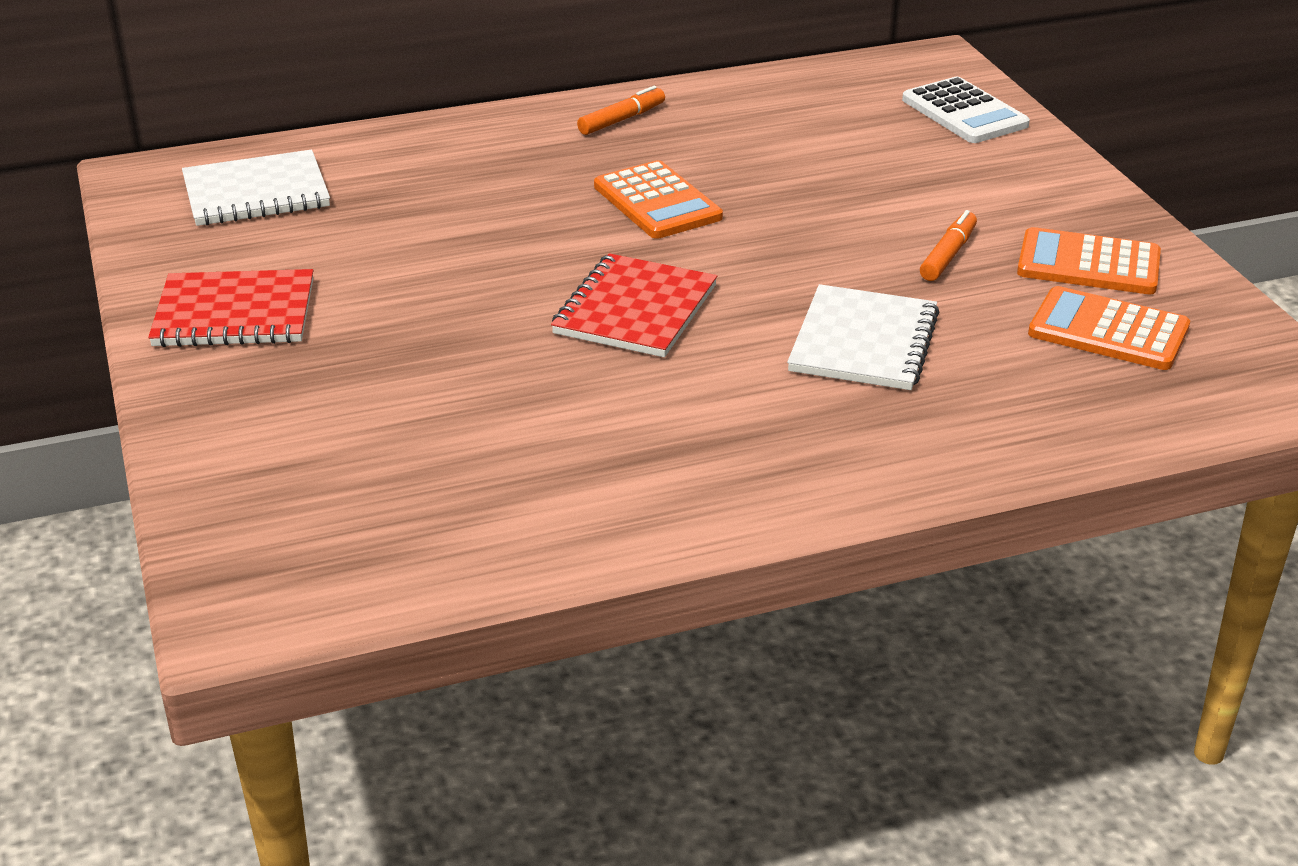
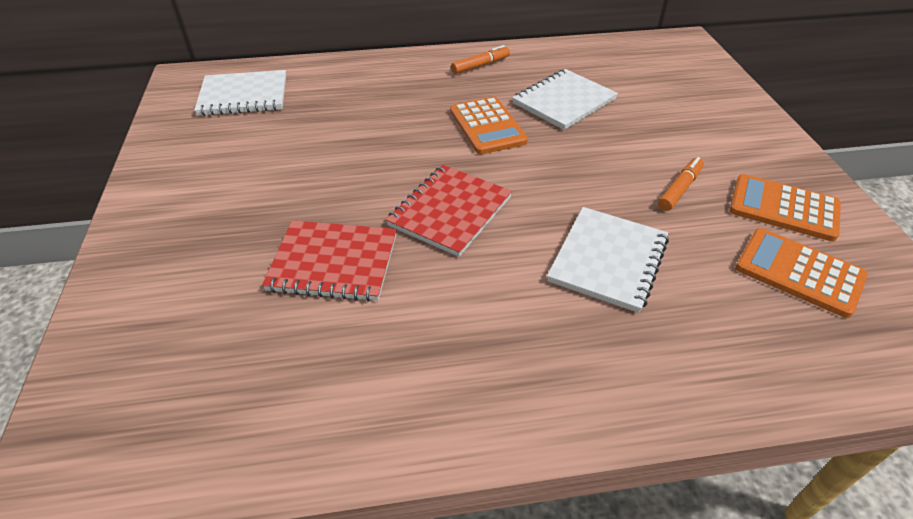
camera: 10 degrees right, 10 degrees up
red notebook [148,269,313,347] -> red notebook moved to [262,220,397,302]
white calculator [902,77,1030,143] -> none
none -> white notebook [512,69,618,130]

